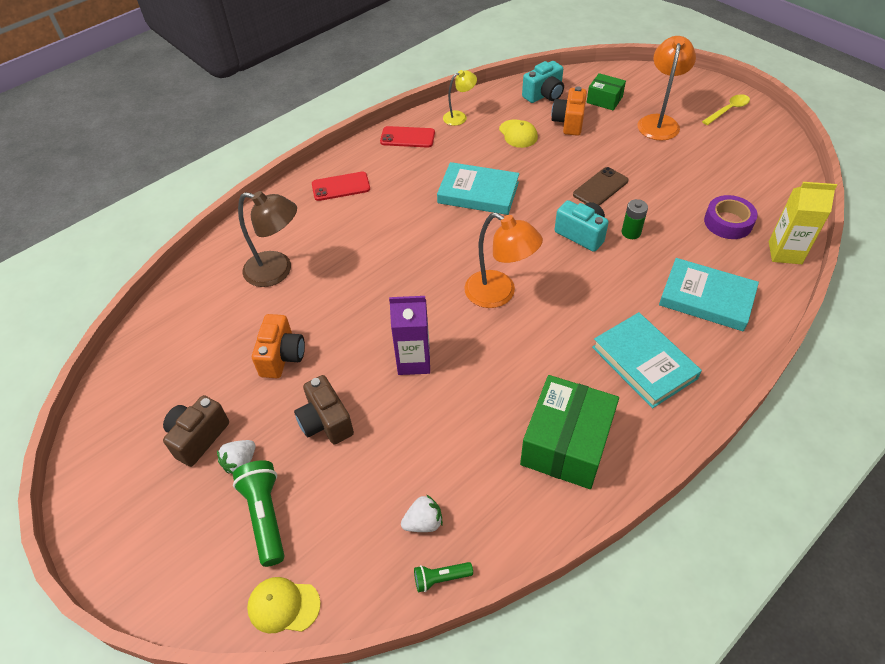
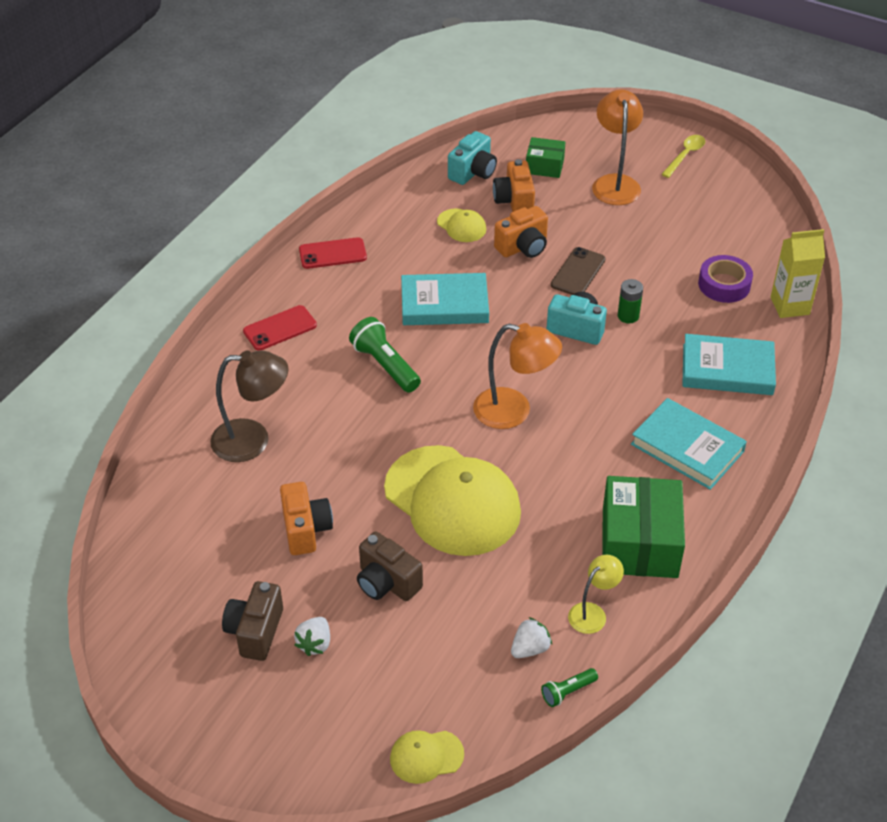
camera: 20 degrees left, 5 degrees down
green flashlight [233,460,285,567] -> green flashlight moved to [349,317,421,393]
purple carton [389,296,430,375] -> yellow cap [384,445,521,556]
yellow lamp [443,70,477,126] -> yellow lamp moved to [568,555,624,634]
none -> orange camera [494,206,548,258]

